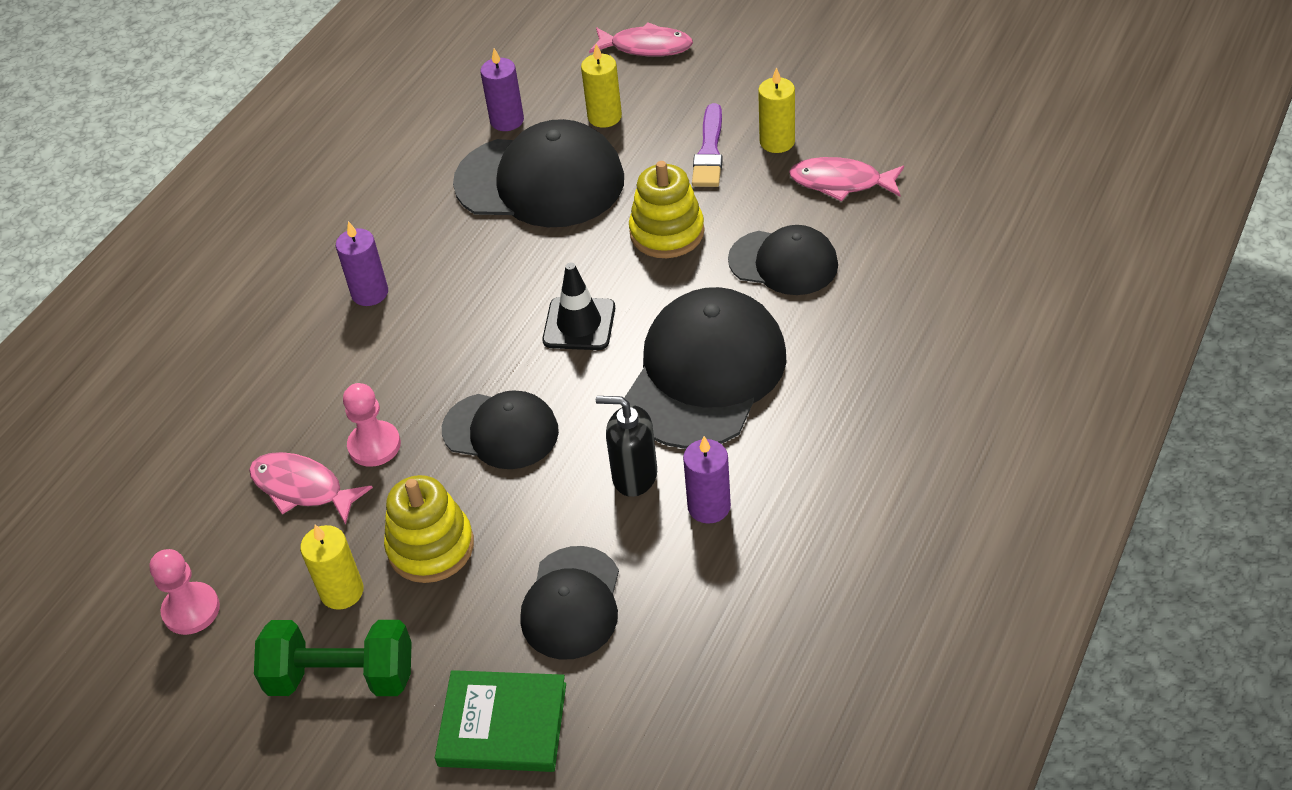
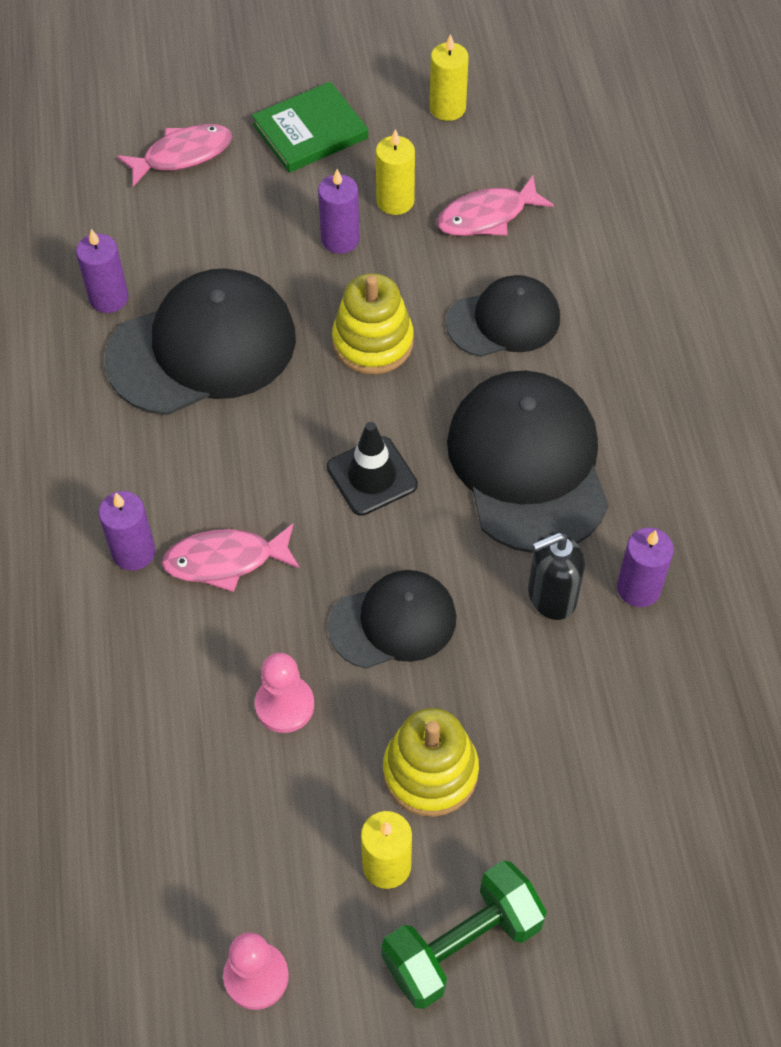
camera: 40 degrees left, 10 degrees up
pink fish [249,452,373,525] -> pink fish moved to [161,524,300,592]
green book [435,670,566,772] -> green book moved to [252,82,368,173]
black cap [520,546,619,660] -> none
yellow candle [581,44,622,128] -> yellow candle moved to [430,34,469,121]
purple brush [692,103,723,187] -> purple candle [318,169,360,254]

